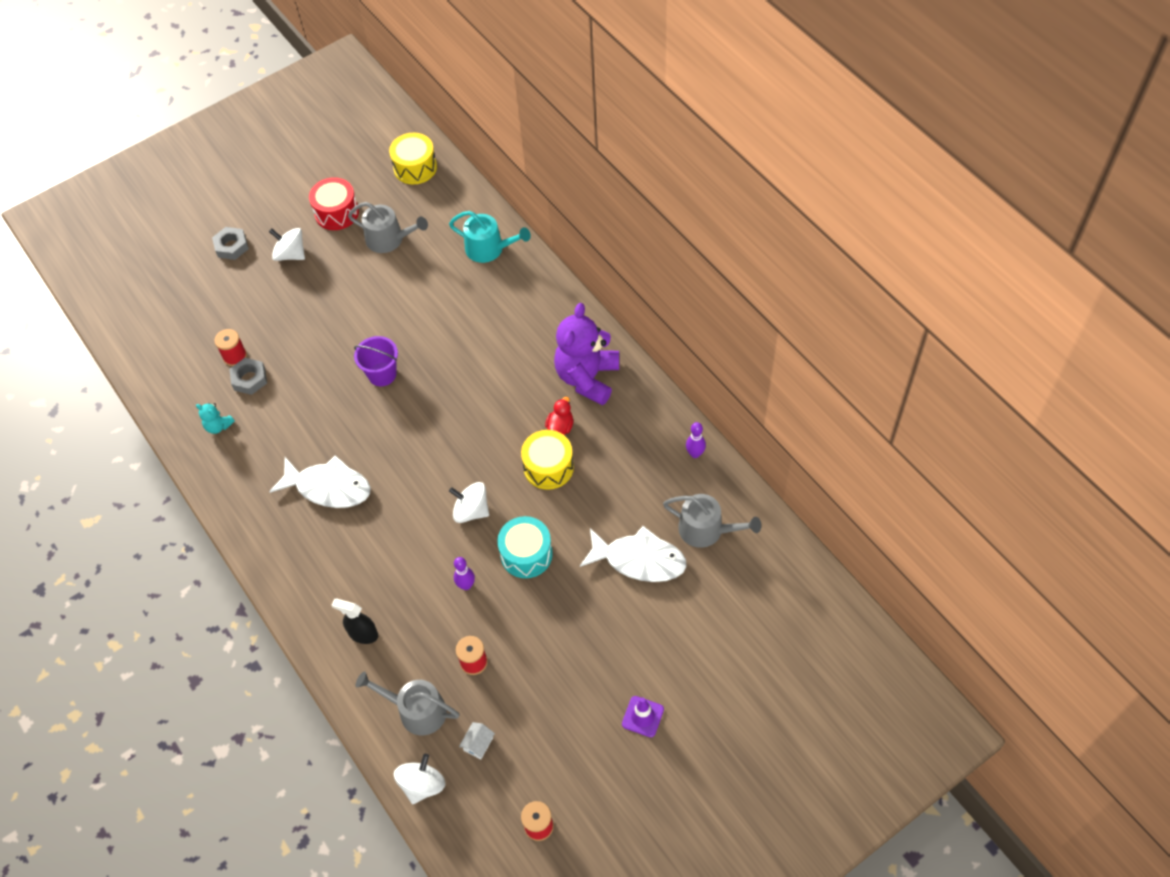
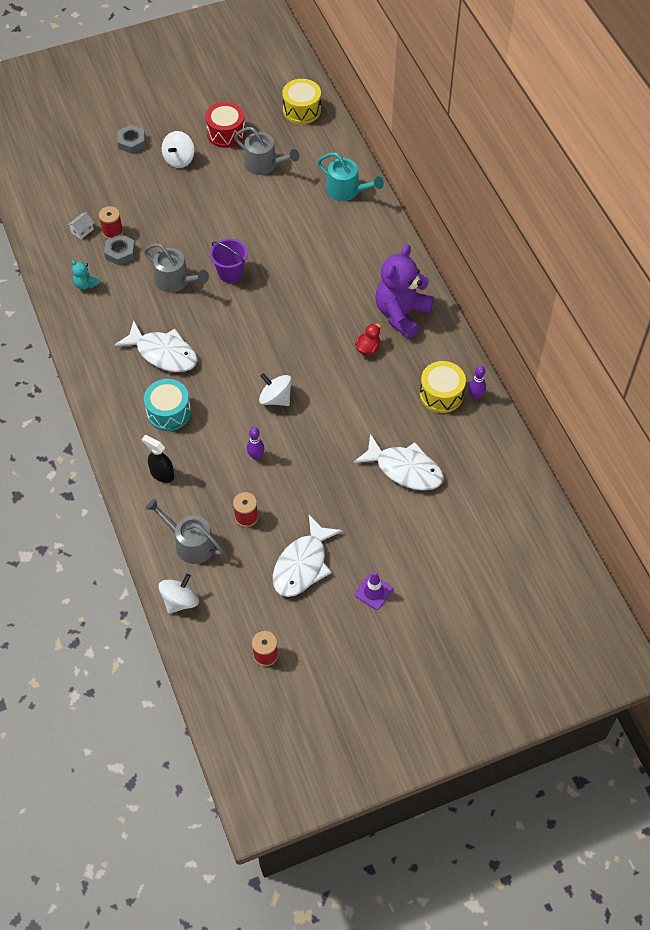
camera: 10 degrees right, 0 degrees up
white spinning top [269,228,305,261] -> white spinning top turned 105 degrees counterclockwise [162,131,194,168]
white house [459,722,495,759] -> white house moved to [67,212,94,239]
turquoise drum [497,516,553,578] -> turquoise drum moved to [144,379,191,431]
yellow drum [521,430,574,490] -> yellow drum moved to [420,361,466,413]
grey watering can [663,494,761,548] -> grey watering can moved to [144,243,209,293]
none -> white fish [273,515,343,597]

